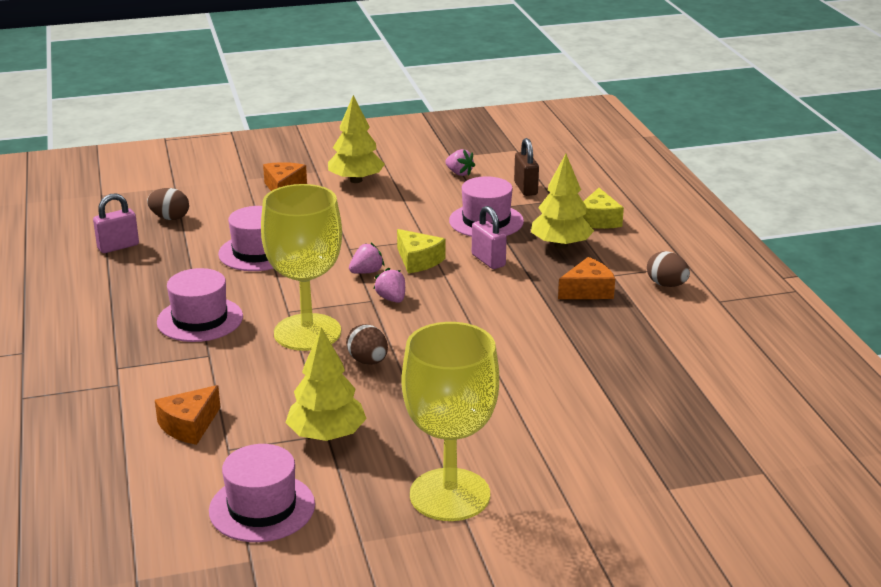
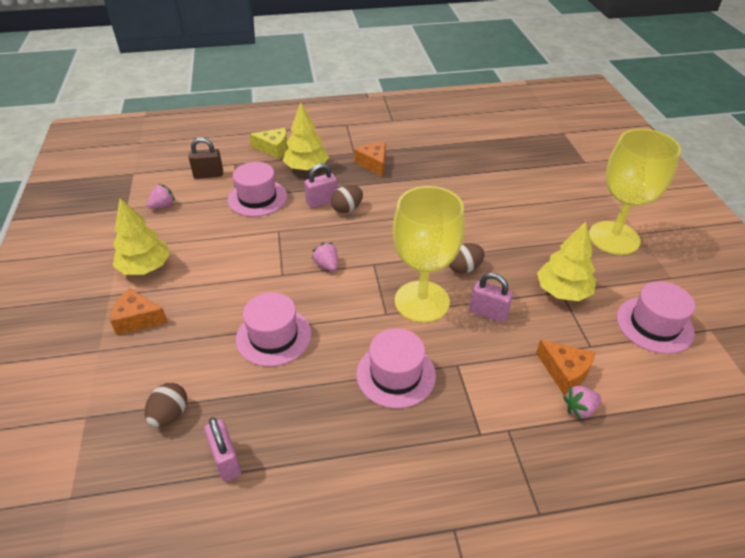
camera: 85 degrees left, 15 degrees up
pink strawberry [374,268,405,303] -> pink strawberry moved to [563,386,601,420]
yellow cheese [397,229,446,273] -> none
brown egg [647,251,690,287] -> brown egg moved to [331,185,363,213]
none -> pink padlock [469,273,513,323]

